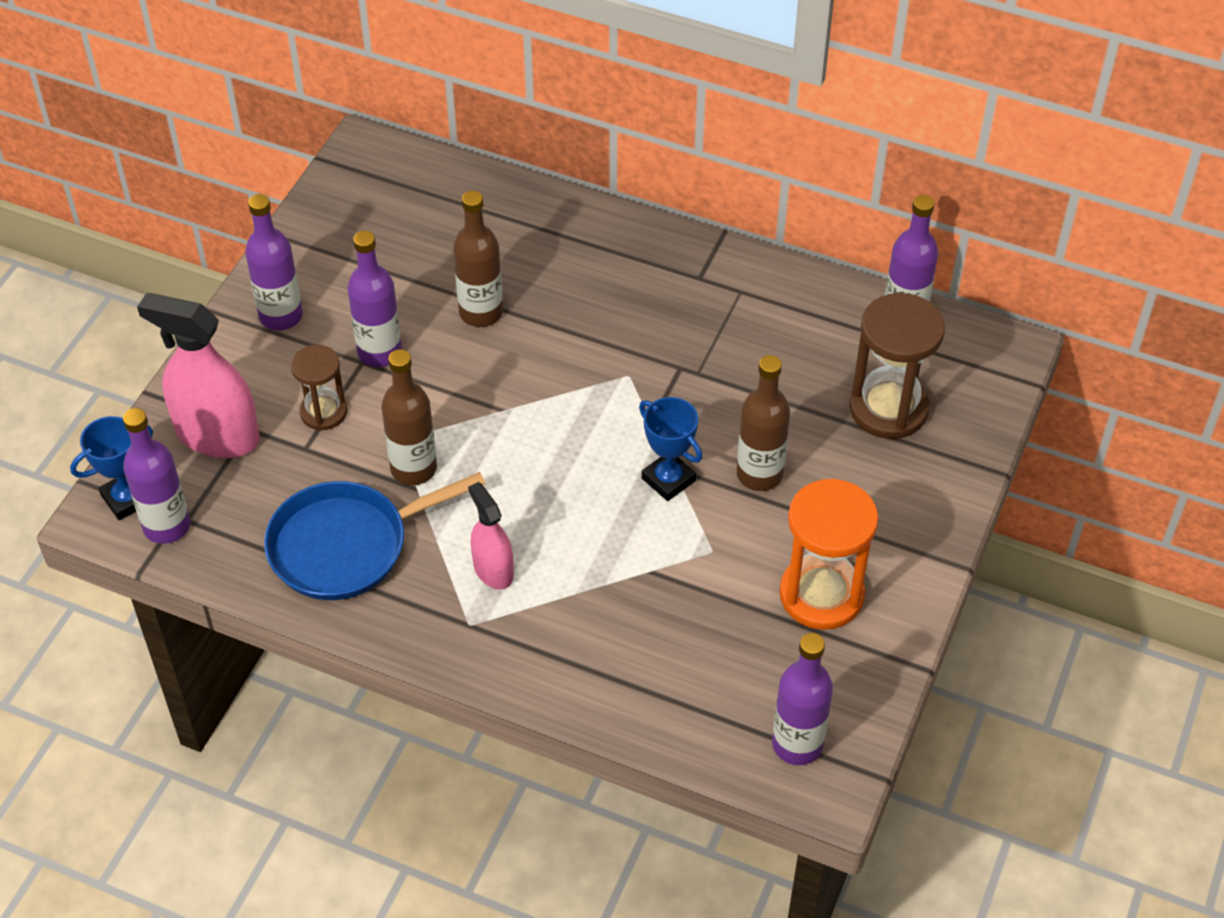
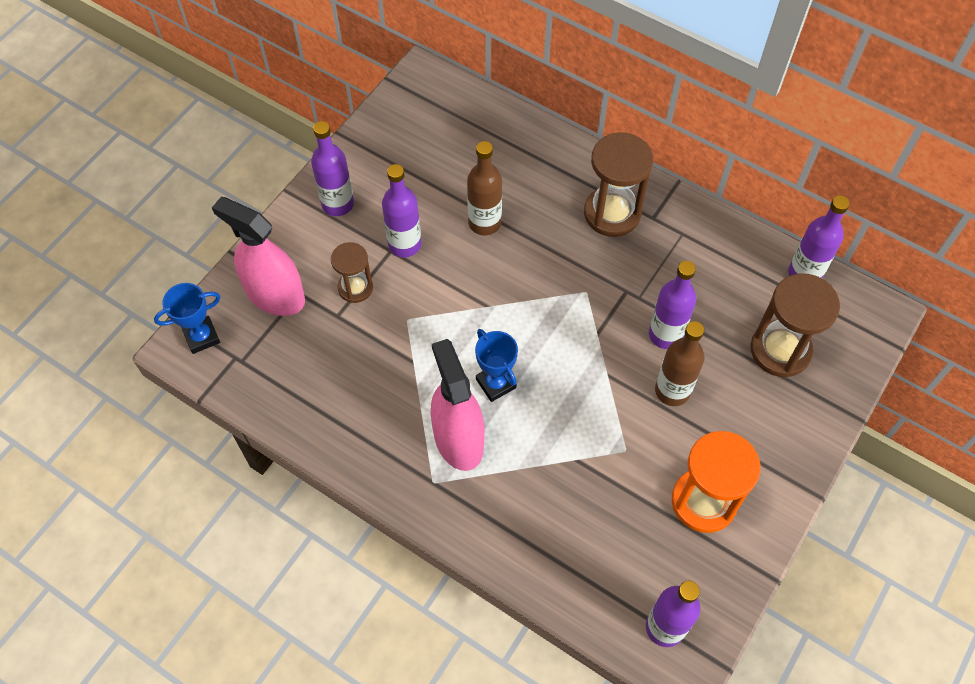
camera: 10 degrees right, 10 degrees up
purple bottle [123,408,190,544] -> purple bottle moved to [649,261,696,349]
blue pan [264,472,485,600] -> none
brown bottle [381,349,437,485] -> none
pink spray bottle [468,482,514,589] -> pink spray bottle [431,339,485,471], size x1.74
blue trophy [639,397,702,501] -> blue trophy moved to [475,329,518,402]
none -> brown hourglass [584,132,653,237]

